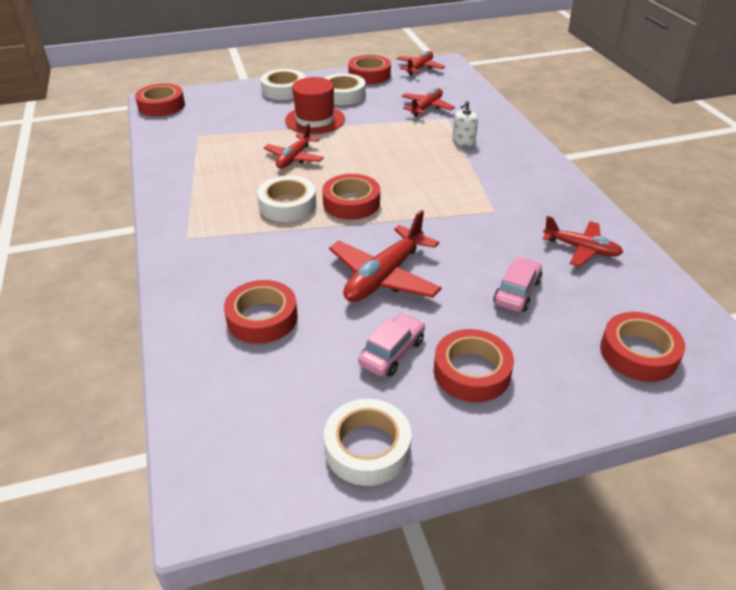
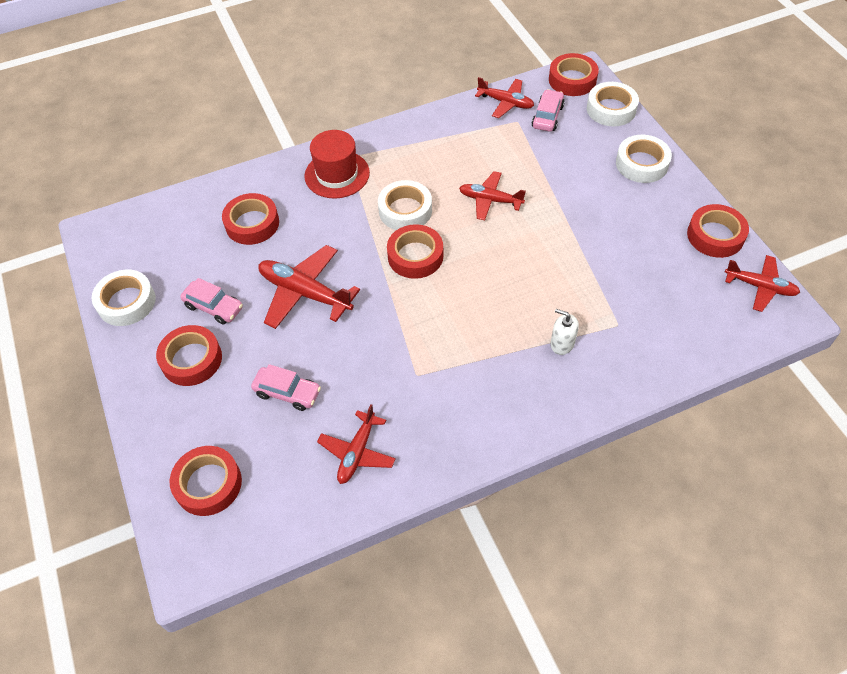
camera: 85 degrees right, 15 degrees up
red hat [285,77,345,134] -> red hat moved to [305,130,370,198]
white tape [325,73,366,105] -> white tape moved to [587,82,639,126]
red plane [402,88,455,117] -> red plane moved to [475,77,534,118]
none -> pink car [532,89,565,132]

